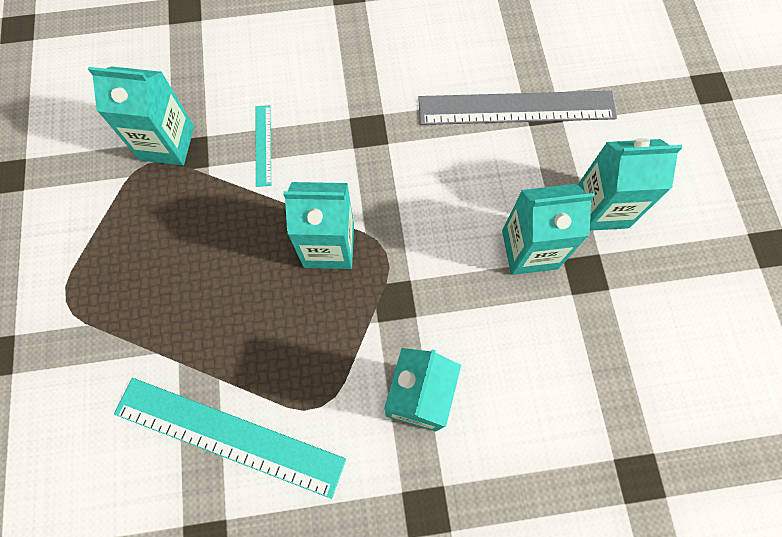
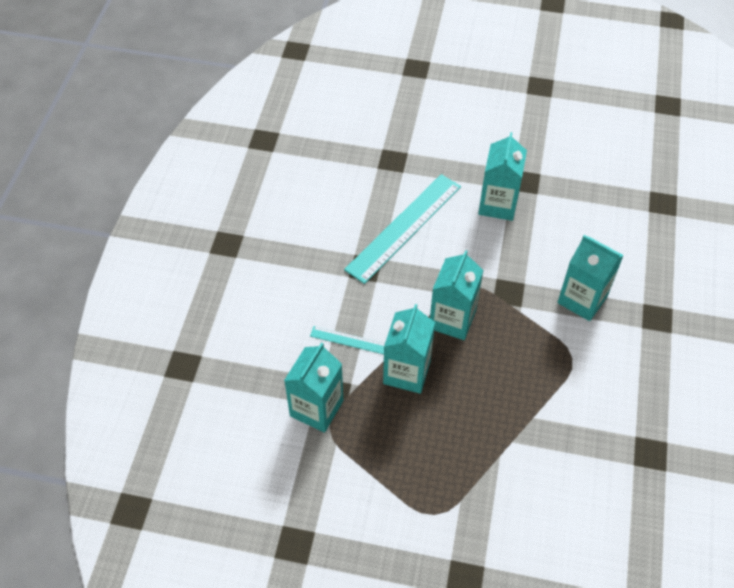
camera: 70 degrees left, 15 degrees down
turquoise ruler [114,378,346,499] -> turquoise ruler moved to [344,174,461,284]
grey ruler [418,91,617,125] -> none
turquoise carton [578,138,682,231] -> turquoise carton moved to [383,304,435,394]

